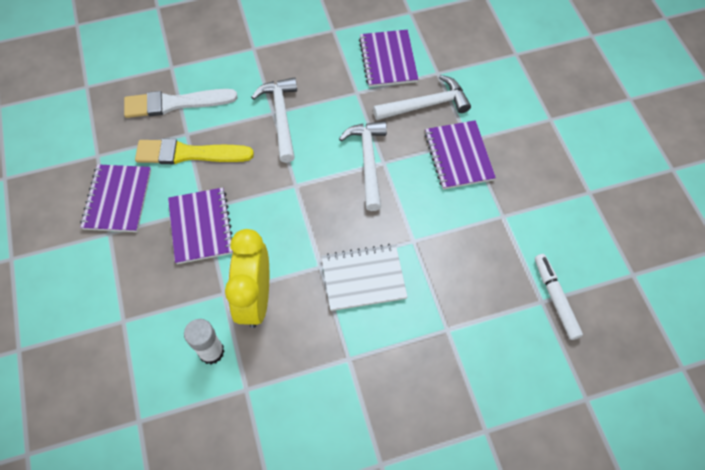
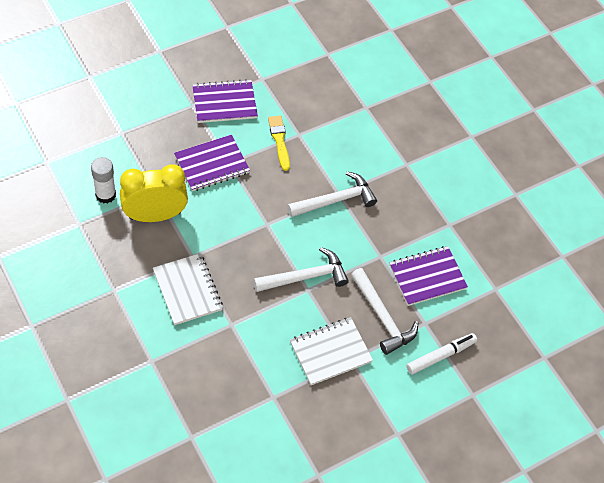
camera: 70 degrees right, 5 degrees down
white brush [124,89,237,118] -> none
yellow brush [135,139,254,164] -> yellow brush [268,115,290,171], size x0.65
purple notebook [424,120,496,189] -> white notebook [290,317,373,385]
white marker [535,254,583,340] -> white marker moved to [407,333,477,374]

